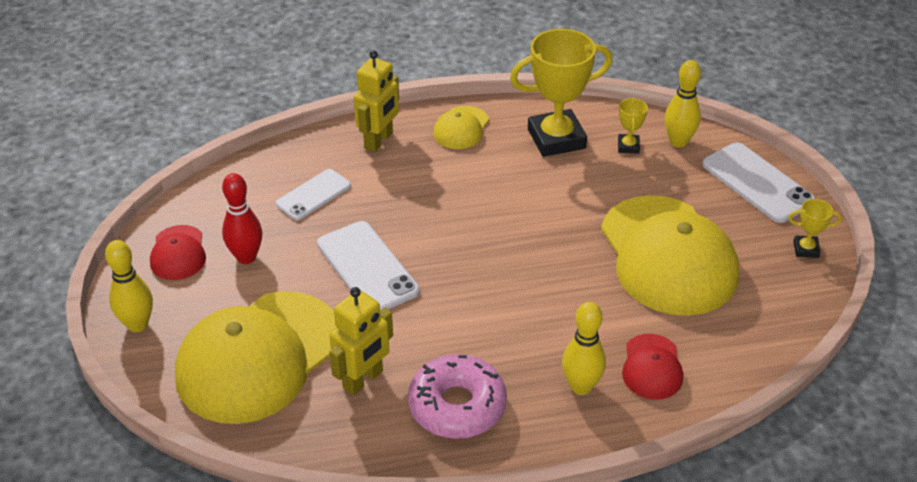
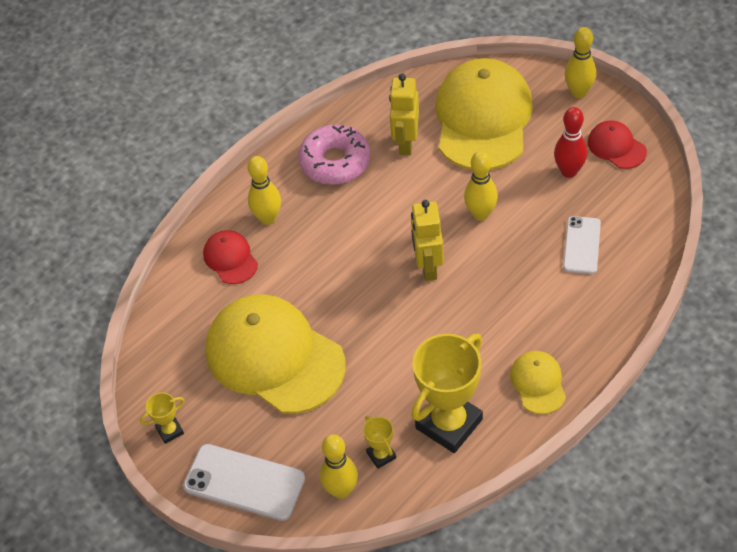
camera: 150 degrees right, 10 degrees up
white phone [317,221,420,310] -> yellow bowling pin [464,151,498,221]
yellow robot [354,50,399,152] -> yellow robot moved to [411,200,444,281]

